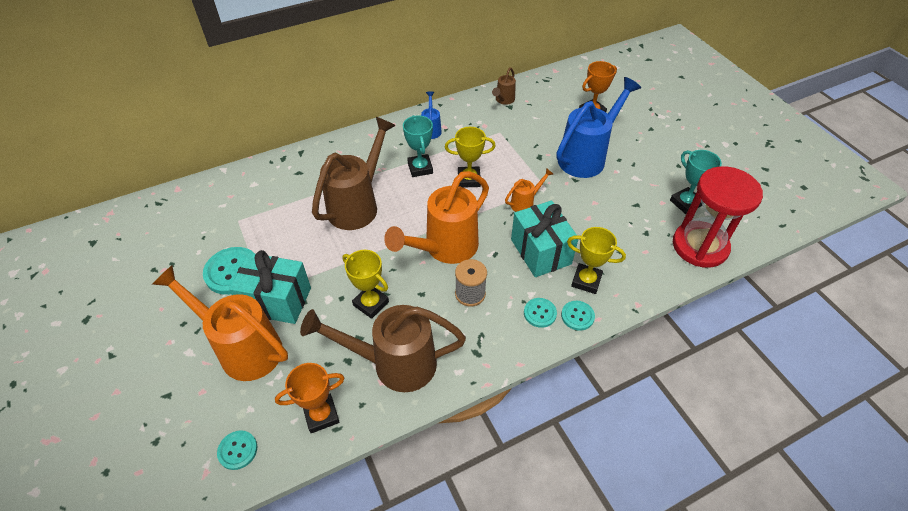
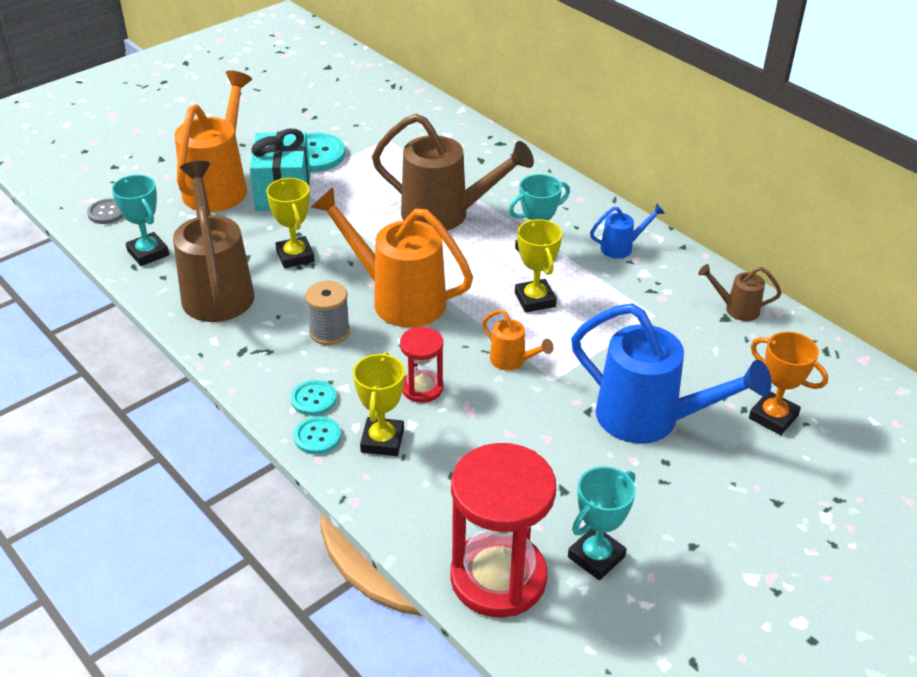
camera: 75 degrees right, 10 degrees down
turquoise button [217,430,257,470] -> grey button [87,198,123,224]
orange trophy [275,363,345,433] -> turquoise trophy [112,175,169,266]
yellow trophy [342,250,389,319] -> yellow trophy turned 45 degrees counterclockwise [266,178,315,269]
turquoise gift [511,201,578,277] -> red hourglass [400,327,443,403]

